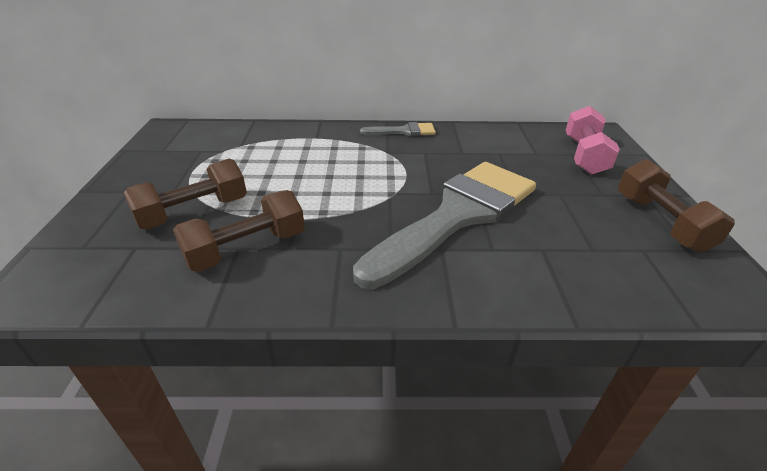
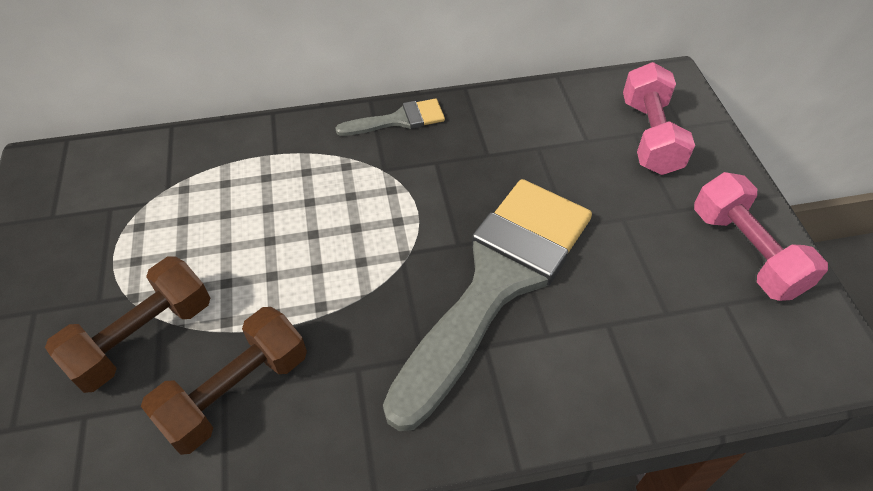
camera: 10 degrees left, 15 degrees up
brown dumbbell [618,159,735,253] -> pink dumbbell [694,172,828,301]

